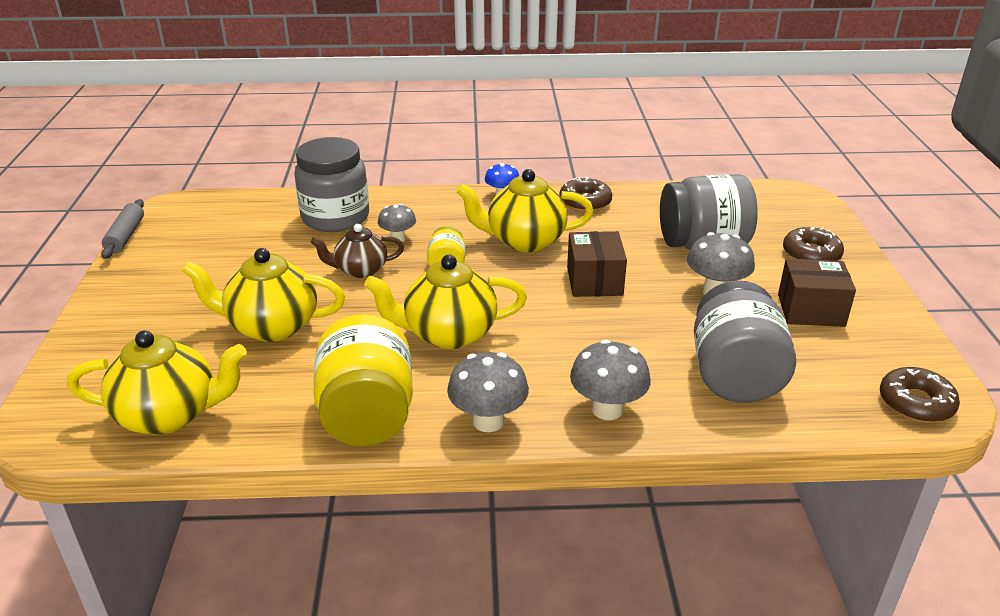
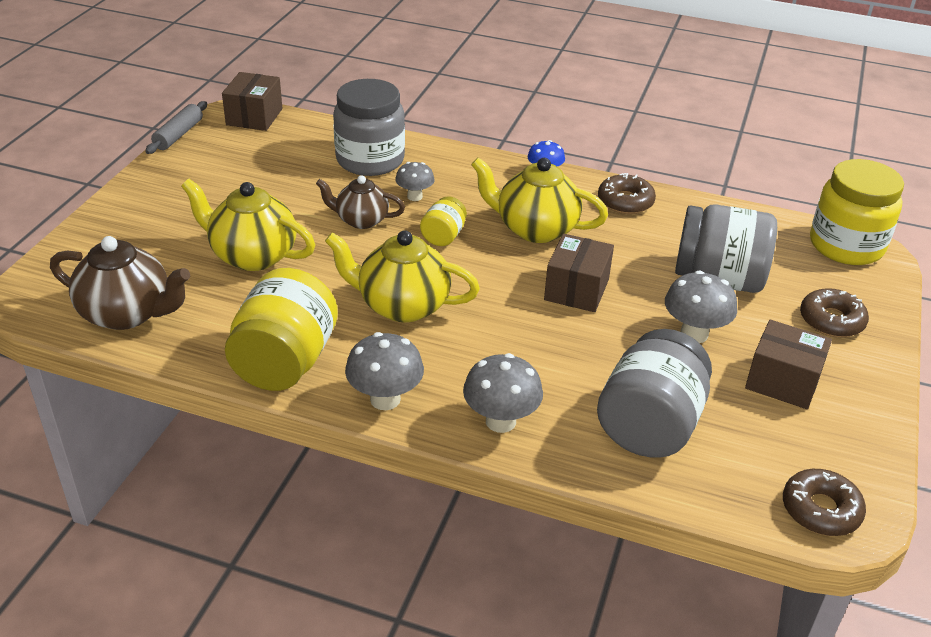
camera: 20 degrees right, 5 degrees up
yellow teapot [67,330,247,435] -> brown teapot [50,236,190,330]
none -> brown box [222,72,282,131]
none -> yellow jar [810,159,904,265]

